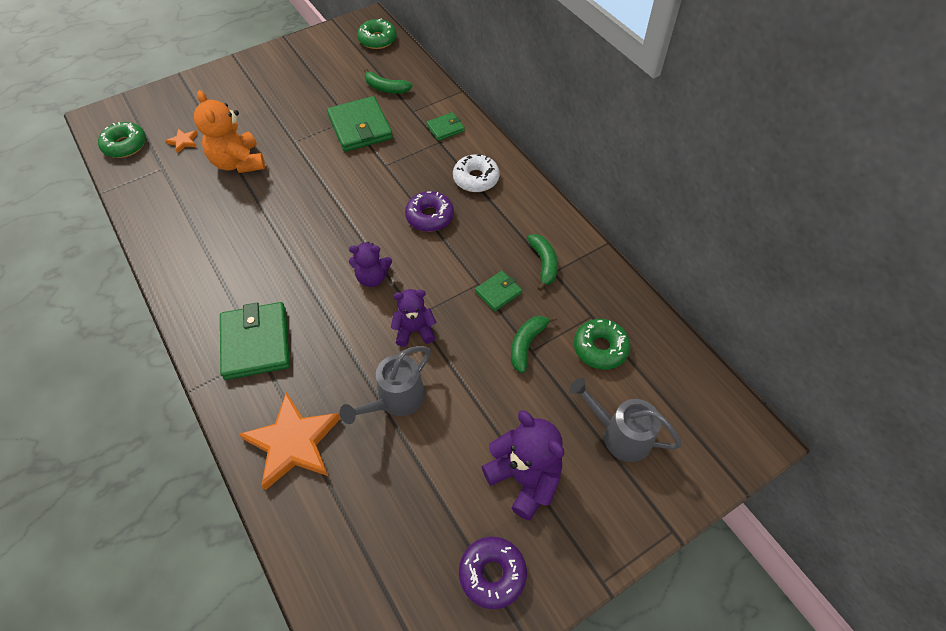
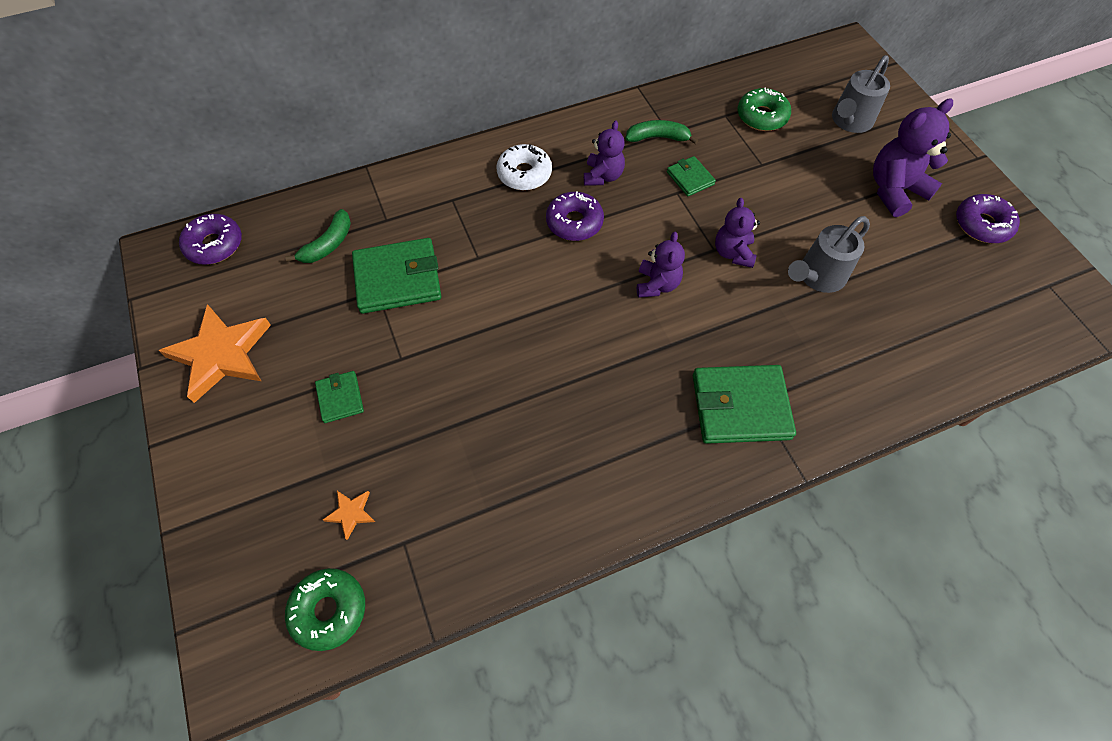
camera: 80 degrees left, 5 degrees up
orange teddy bear [194,90,265,173] -> none
orange star [239,392,341,490] -> orange star moved to [158,304,271,403]
grey watering can [340,346,431,424] -> grey watering can turned 90 degrees clockwise [788,216,870,293]
green donut [357,18,397,49] -> purple donut [179,214,242,265]
green wallet [426,112,465,141] -> green wallet moved to [315,371,364,423]
green banana [511,315,557,373] -> none
none -> purple teddy bear [584,120,625,186]

